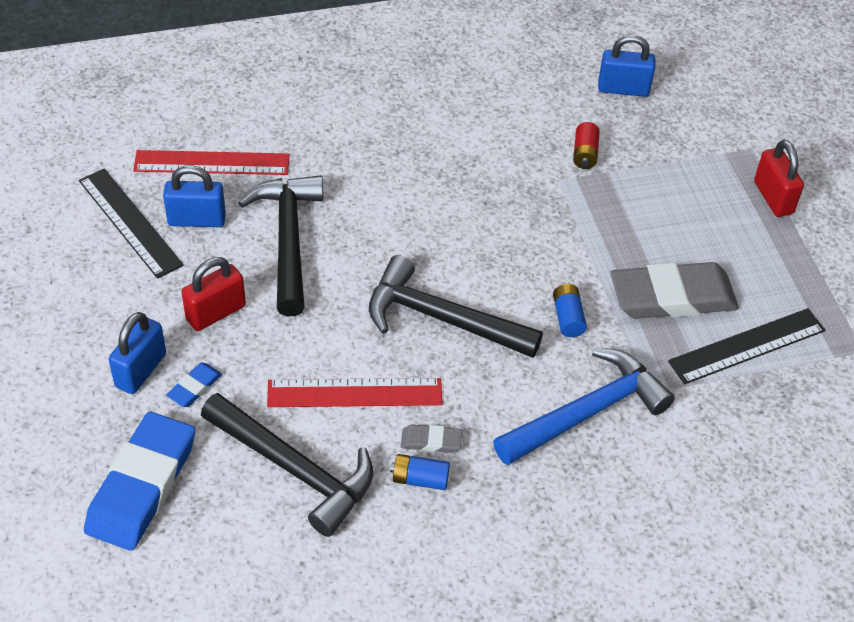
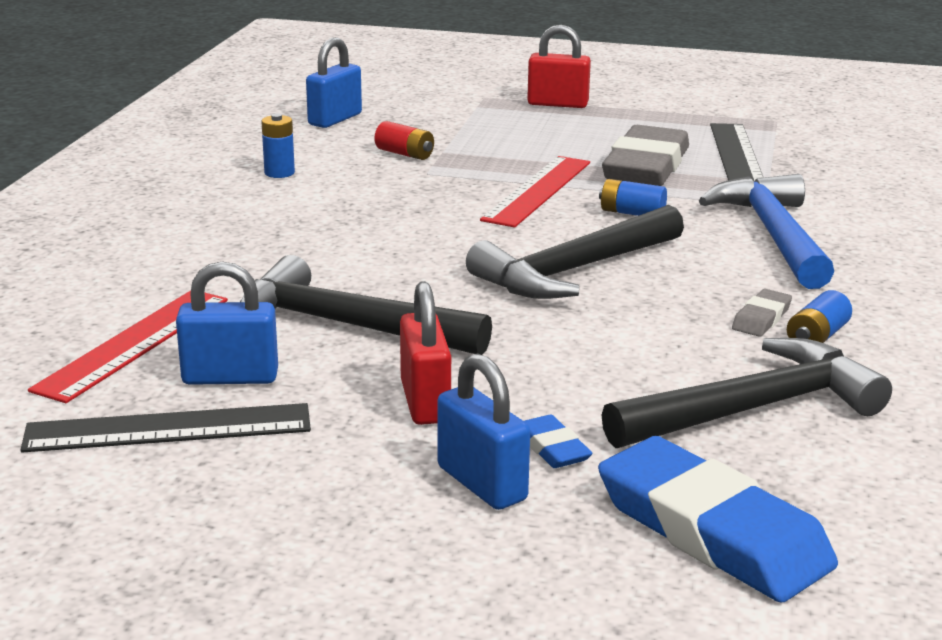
camera: 60 degrees left, 25 degrees down
blue padlock [163,165,226,227] -> blue padlock turned 60 degrees clockwise [176,262,278,385]
red ruler [267,378,443,407] -> red ruler moved to [480,156,590,228]
none -> blue battery [261,113,295,178]

